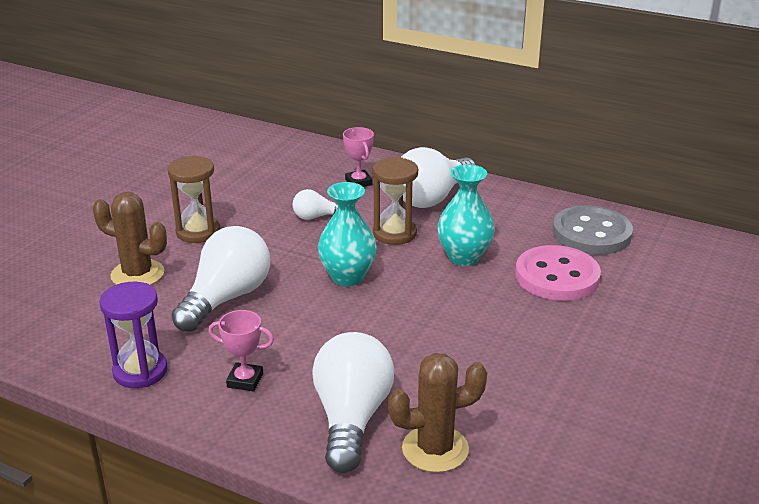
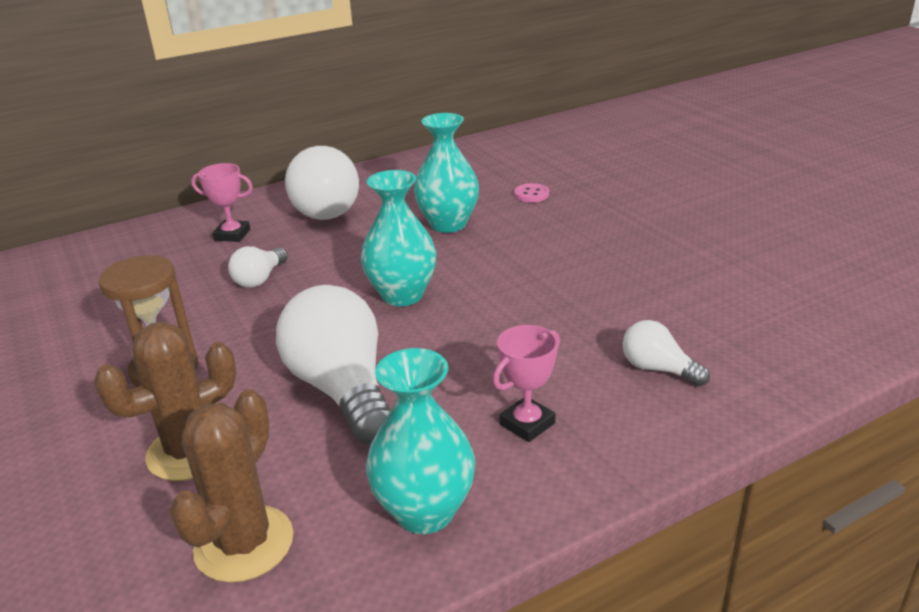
camera: 55 degrees left, 0 degrees up
purple hourglass [99,282,168,388] -> turquoise vase [366,348,475,534]
white light bulb [312,332,394,473] -> white light bulb [623,320,710,386], size x0.50
brown hourglass [373,157,418,245] -> none
brown cactus [388,353,487,473] -> brown cactus moved to [170,389,293,583]
pink button [515,245,601,301] -> pink button [514,183,549,202], size x0.40
grey button [553,205,633,255] -> none

